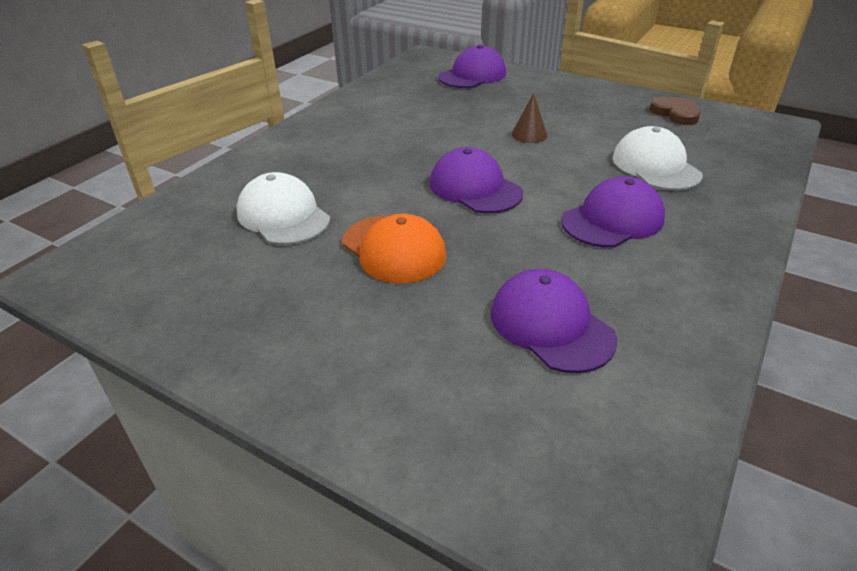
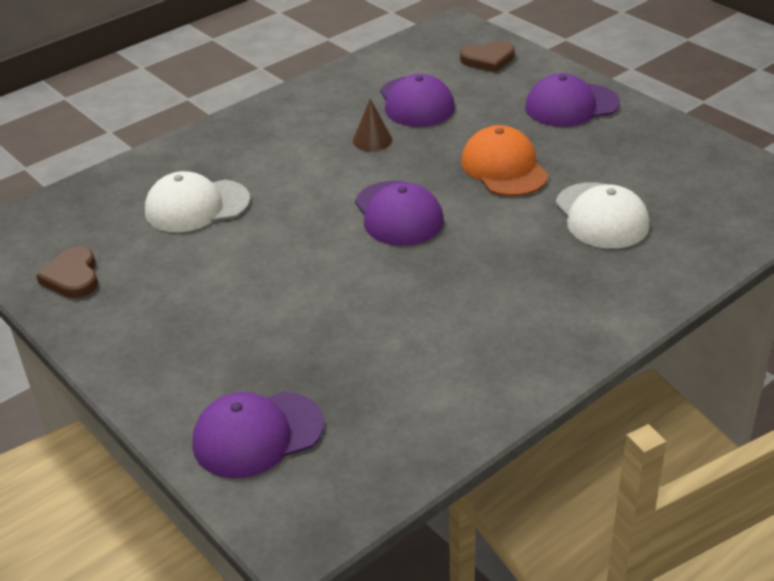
camera: 160 degrees left, 0 degrees up
brown cone [511,93,548,143] -> brown cone moved to [353,99,392,151]
purple cap [561,176,665,247] -> purple cap moved to [525,73,620,127]
white cap [612,126,703,191] -> white cap turned 75 degrees clockwise [145,171,250,233]
none -> brown heart [460,41,515,72]

